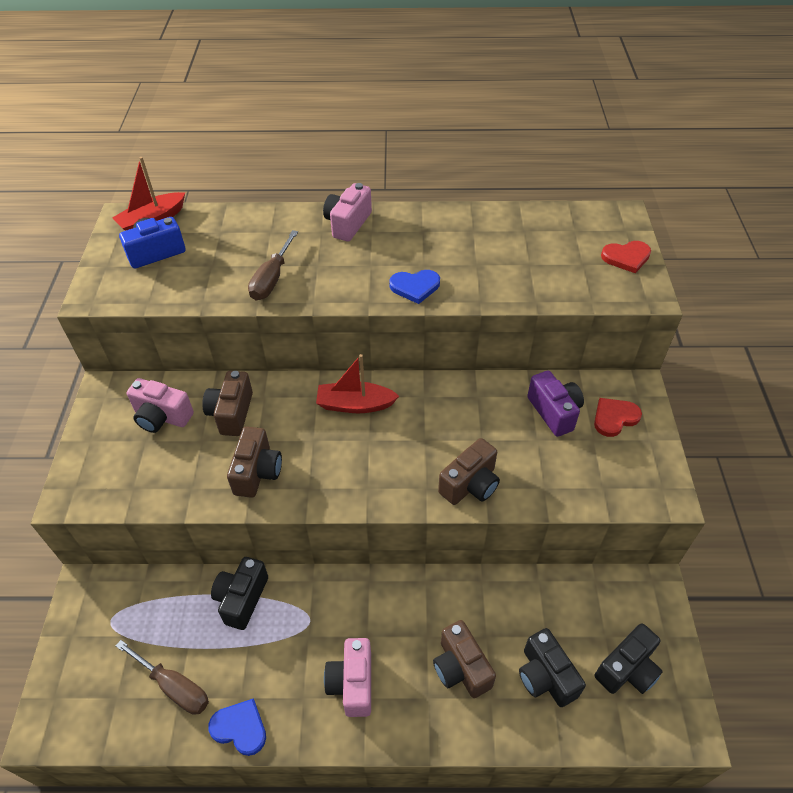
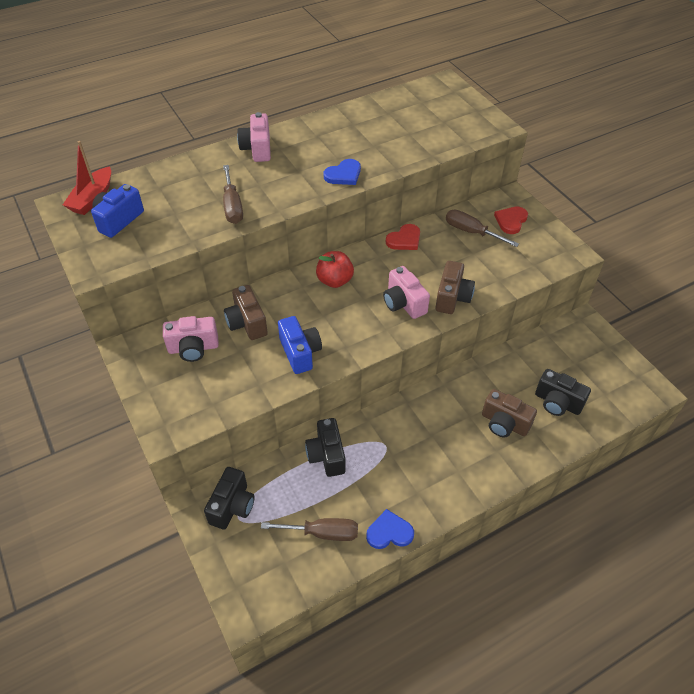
camera: 30 degrees left, 0 degrees up
brown camera [227,427,282,498] -> blue camera [278,316,322,374]
red boat [316,354,399,413] -> red apple [316,251,354,288]
pink camera [324,638,371,717] -> pink camera moved to [383,266,430,319]
purple camera [527,371,584,437] -> brown screwdriver [446,210,519,247]
black camera [595,623,663,694] -> black camera moved to [204,467,255,530]
red heart [601,241,651,273] -> red heart moved to [386,224,420,250]

